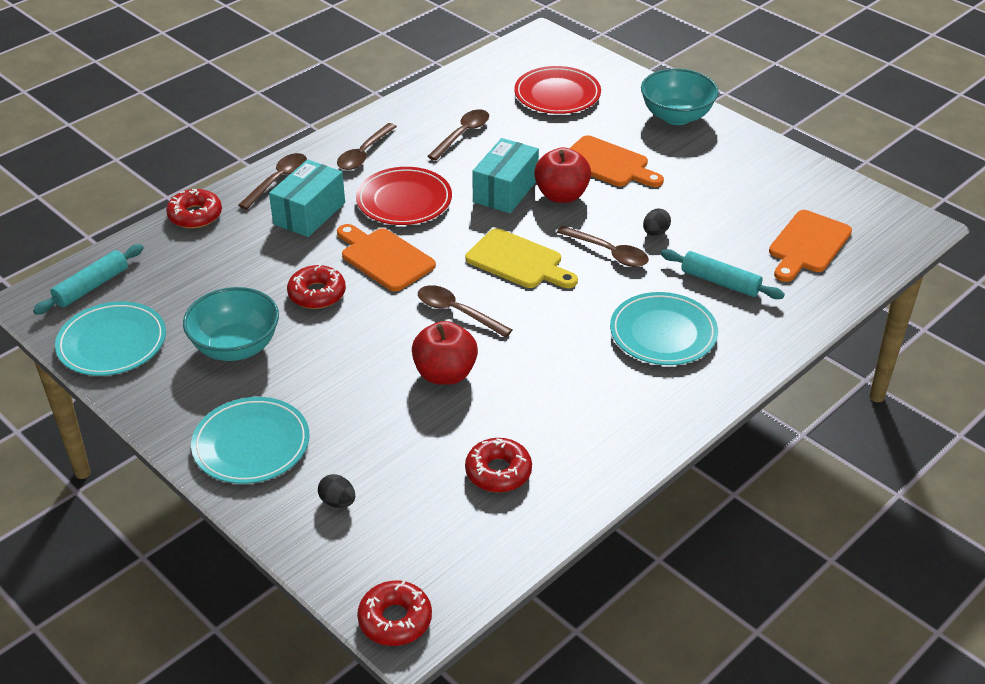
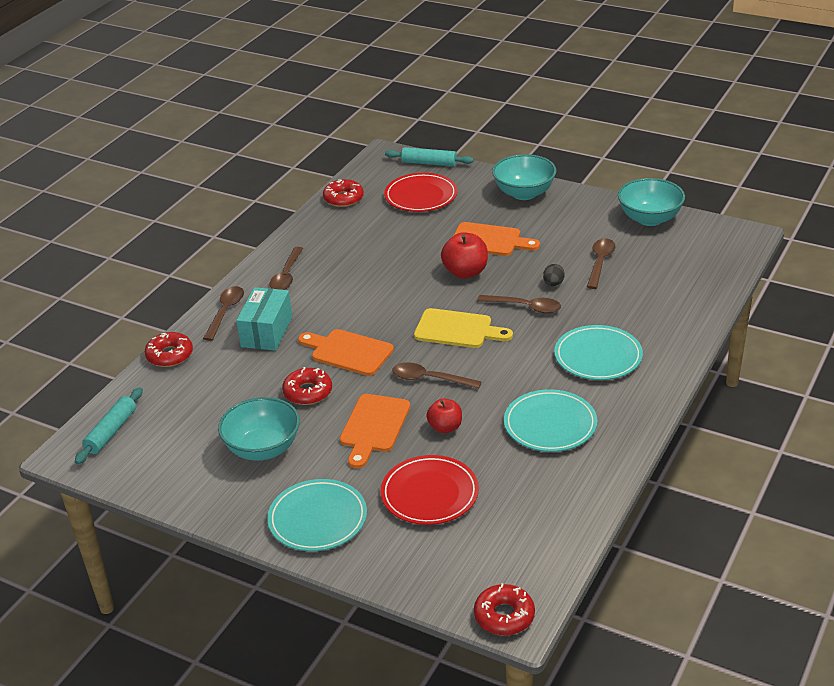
camera: 15 degrees left, 5 degrees down
turquoise plate [55,301,166,376] -> turquoise plate moved to [504,389,597,452]
black egg [318,474,355,508] -> none
red plate [356,167,452,225] -> red plate moved to [381,455,479,525]
red apple [412,321,478,385] -> red apple [426,398,462,433], size x0.66
brown spoon [427,109,489,160] -> brown spoon moved to [587,238,615,289]
red donut [465,438,532,492] -> red donut moved to [323,179,364,207]
turquoise box [472,138,539,213] -> none
turquoise rolling pin [661,249,785,299] -> turquoise rolling pin moved to [385,147,474,166]
orange cutting board [769,210,852,282] -> orange cutting board moved to [340,394,410,468]
none -> turquoise bowl [618,178,685,226]

